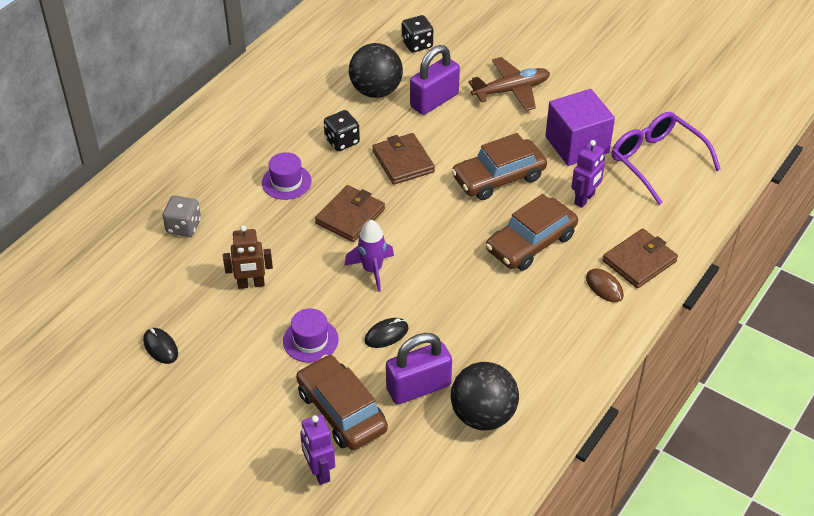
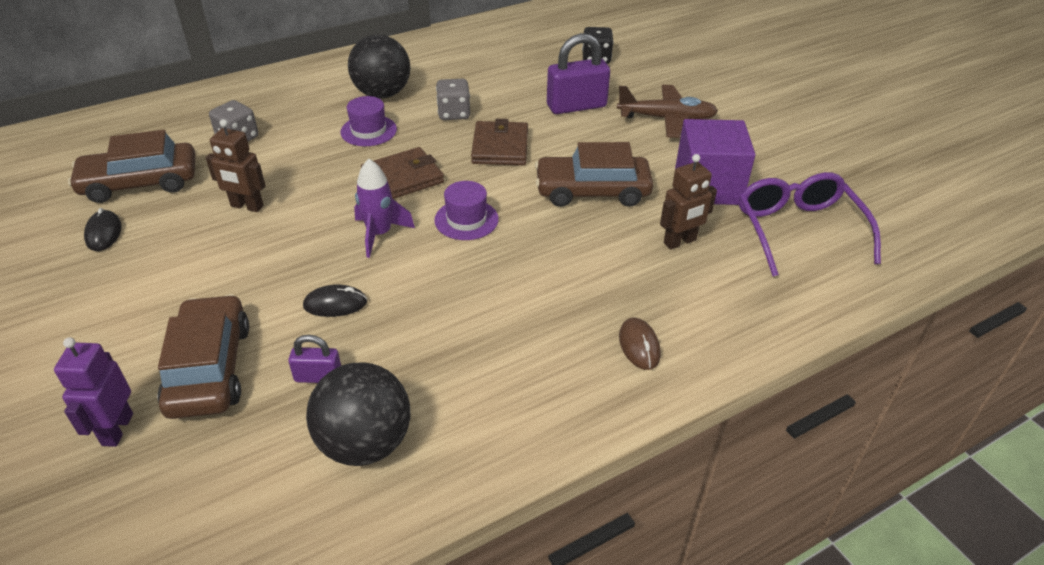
camera: 25 degrees right, 5 degrees down
purple hat [283,308,339,363] -> purple hat moved to [434,181,499,240]
black dice [324,110,360,151] -> grey dice [436,79,470,120]
black ball [349,43,403,98] -> black ball moved to [348,34,411,99]
purple padlock [386,333,452,404] -> purple padlock [288,335,341,383], size x0.53
brown car [486,194,578,271] -> brown car moved to [68,130,196,203]
purple robot [571,140,605,208] -> brown robot [660,154,717,250]
brown wallet [603,229,678,288] -> none

